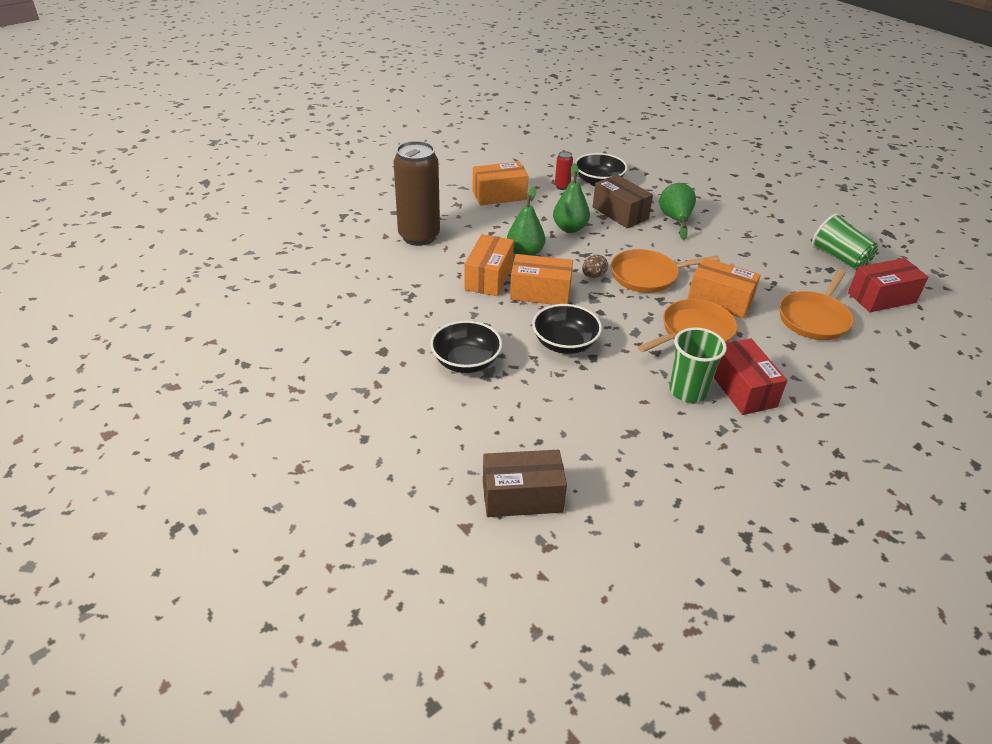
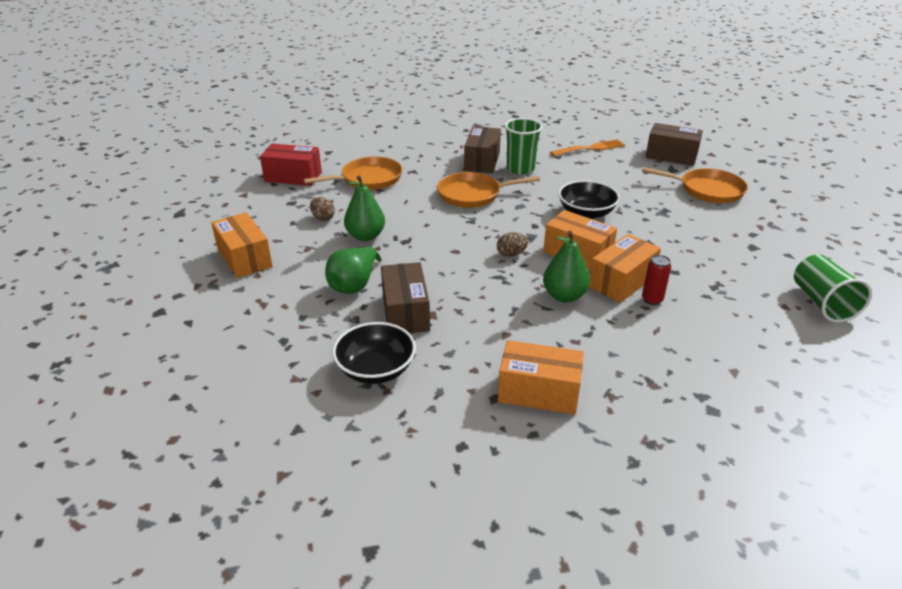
camera: 150 degrees left, 5 degrees down
brown can [393,141,440,246] -> none
black bowl [430,321,502,373] -> none
green pear [553,163,590,233] -> green pear moved to [344,176,385,241]
red can [555,151,573,190] -> red can moved to [642,255,671,305]
orange pan [611,249,720,293] -> orange pan moved to [642,167,748,203]
orange box [688,258,761,318] -> orange box moved to [211,212,273,278]
red box [714,338,787,415] -> brown box [464,126,501,173]
green cup [812,213,878,270] -> green cup moved to [794,254,872,323]
none -> brown egg [310,197,335,221]
none -> orange fork [550,139,625,156]

